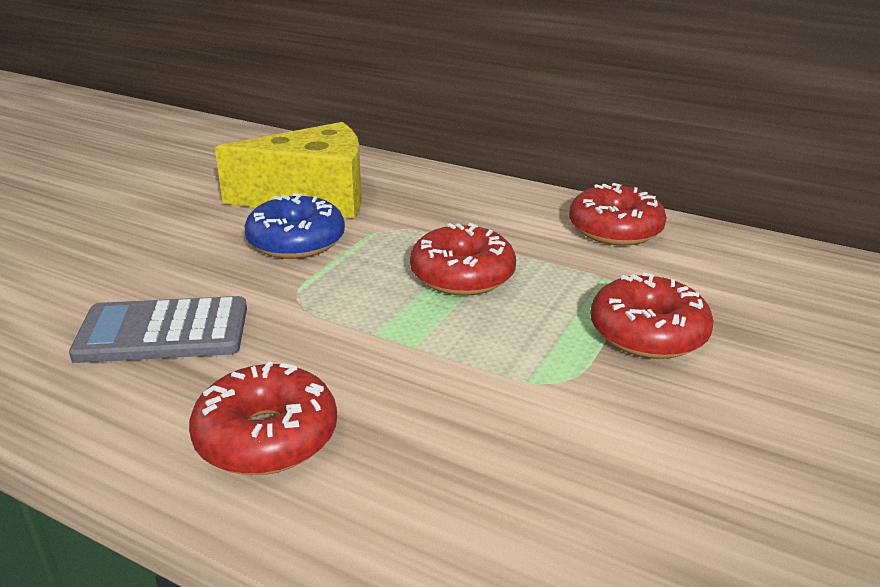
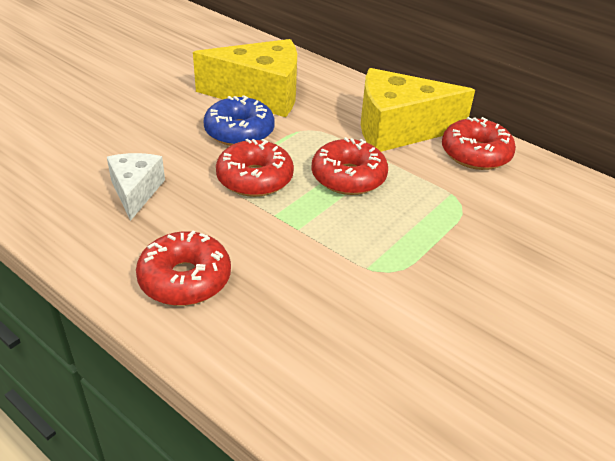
camera: 10 degrees right, 10 degrees up
grey calculator [69,296,247,363] -> white cheese [107,153,165,221]
red donut [590,272,714,359] -> red donut moved to [216,139,294,197]
none -> yellow cheese [361,68,475,152]

